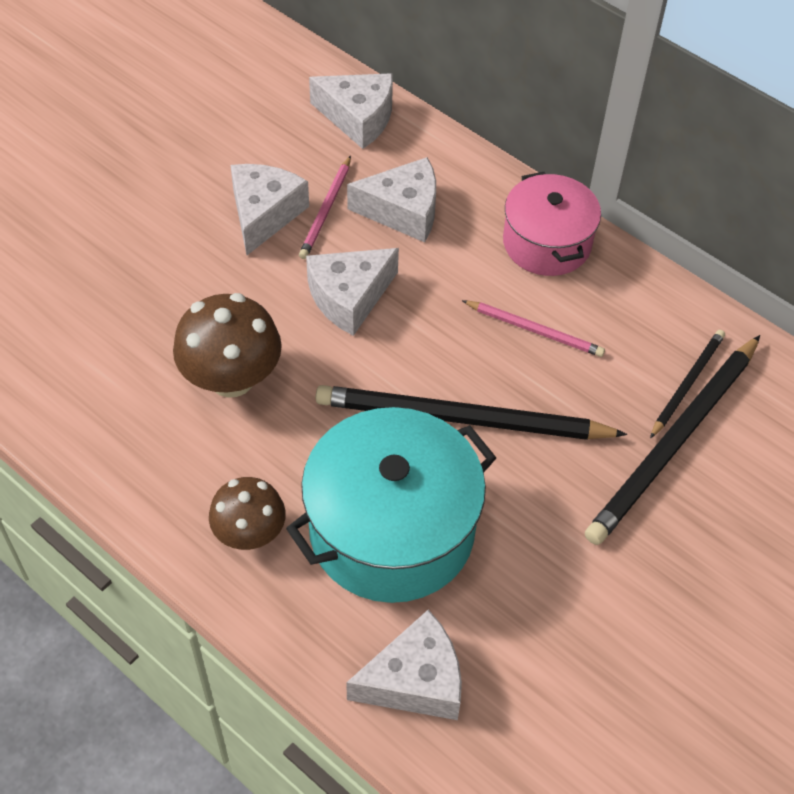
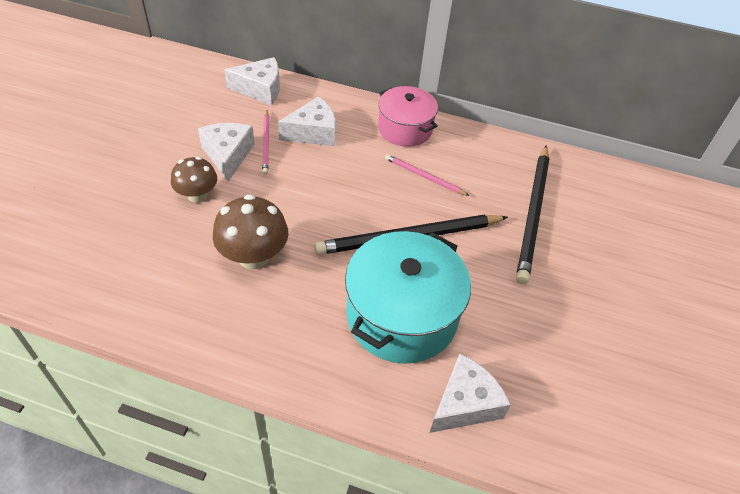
camera: 25 degrees left, 5 degrees down
brown mushroom [209,477,286,550] -> brown mushroom moved to [171,157,217,203]
white cheese [306,248,399,336] -> none
pink pencil [462,300,605,357] -> pink pencil turned 150 degrees counterclockwise [385,154,470,196]
black pencil [650,330,725,439] -> none

